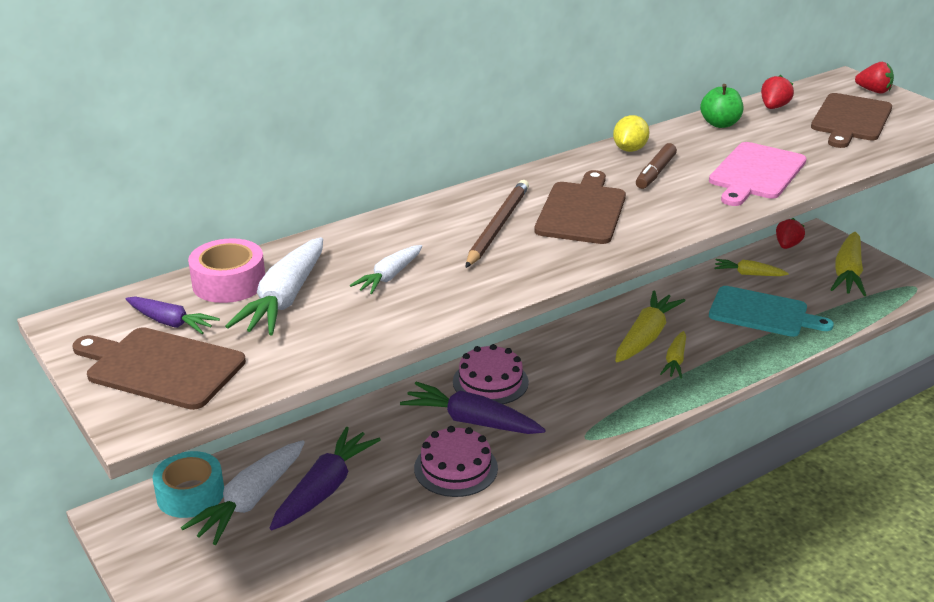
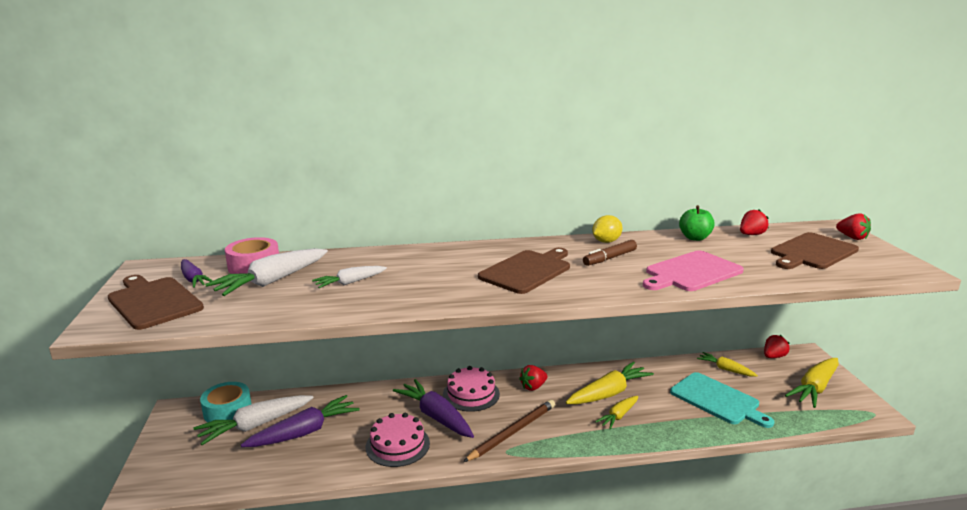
camera: 25 degrees right, 10 degrees down
brown pencil [466,180,529,268] -> brown pencil moved to [463,400,555,462]
none -> red strawberry [519,365,547,391]

